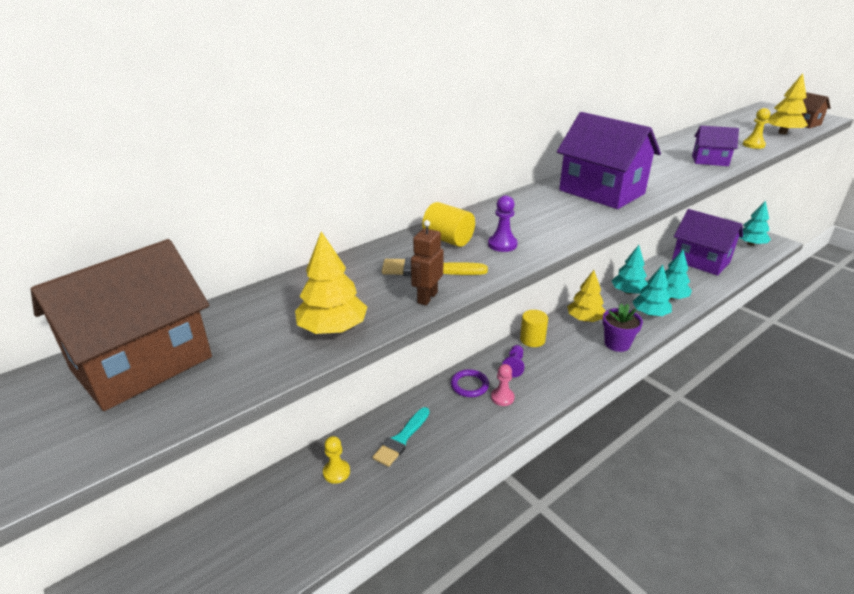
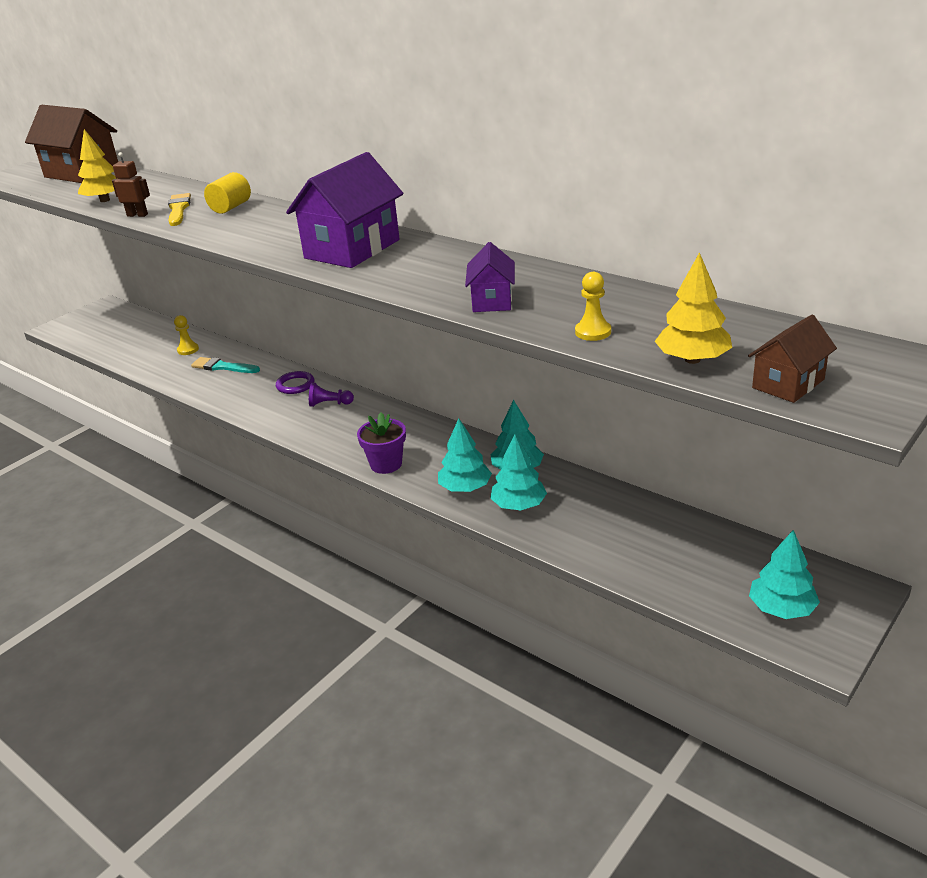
camera: 80 degrees right, 0 degrees up
purple pawn [488,195,518,252] -> none
pink pawn [491,364,515,406] -> none
yellow cylinder [520,310,548,347] -> none
yellow tree [567,270,606,322] -> none
purple house [672,209,743,276] -> none

